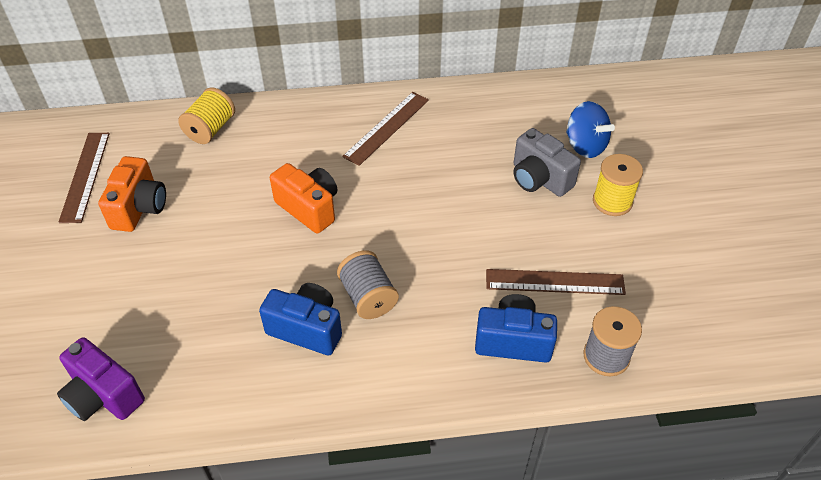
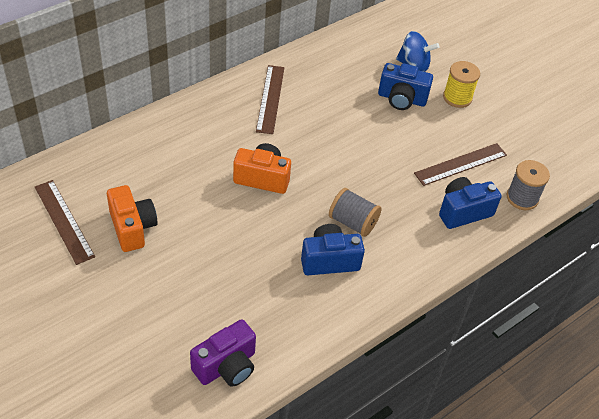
camera: 35 degrees left, 0 degrees up
purple camera [57,337,145,421] -> purple camera turned 45 degrees counterclockwise [190,319,256,387]
yellow spool [178,87,235,144] -> none
grey camera [513,128,581,197] -> blue camera [378,63,433,110]

